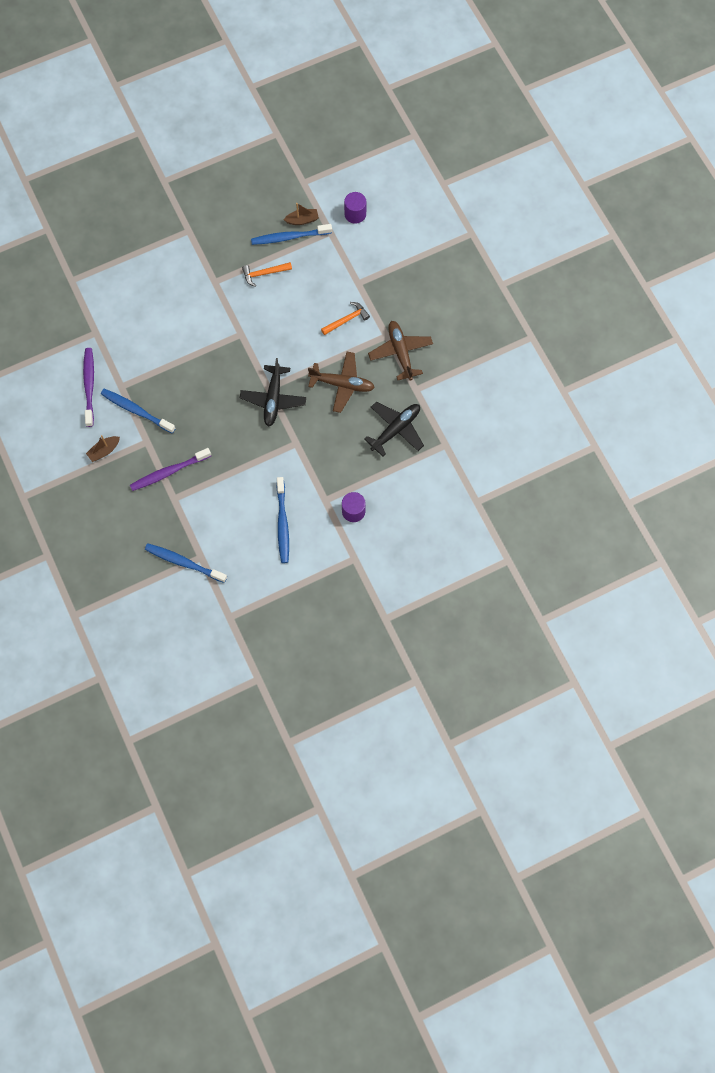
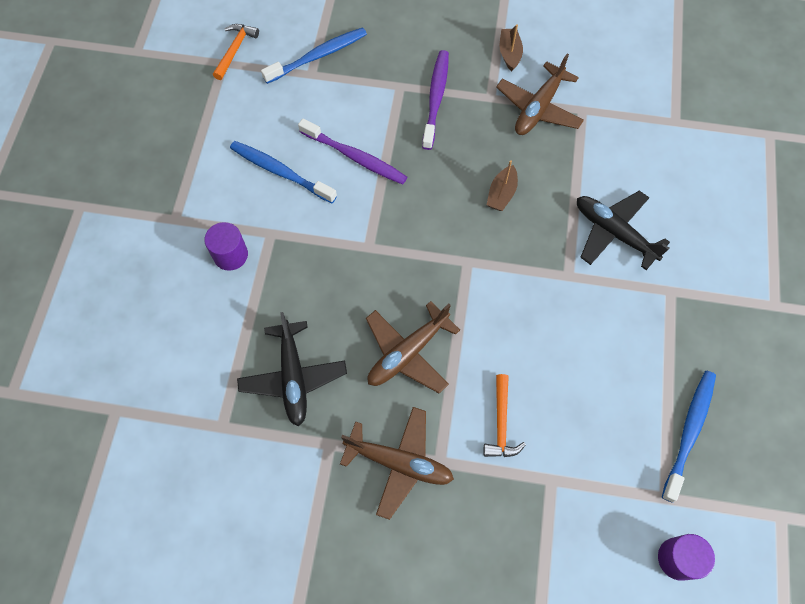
camera: 125 degrees right, 5 degrees down
purple toothbrush [83,348,94,427] -> purple toothbrush moved to [298,119,407,185]
blue toothbrush [101,389,176,433] -> brown plane [496,53,584,135]
black plane [240,358,306,427] -> black plane moved to [577,191,670,270]
orange hammer [242,262,292,287] -> orange hammer moved to [213,24,259,80]
brown boat [284,203,319,225] -> brown boat moved to [487,160,518,211]

